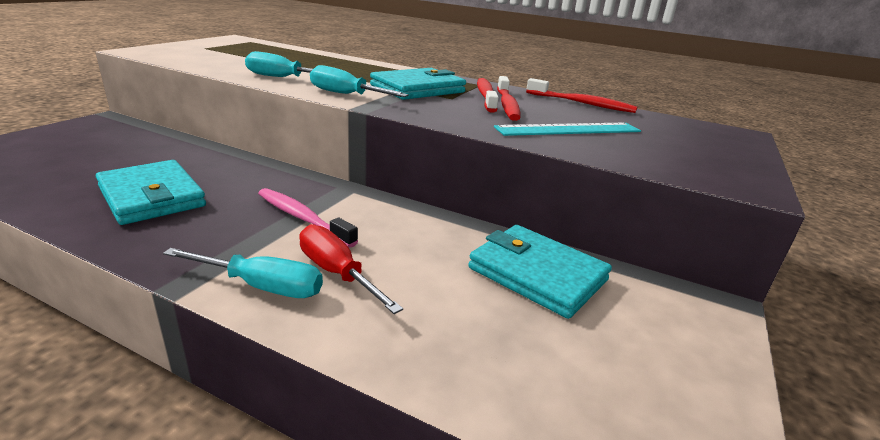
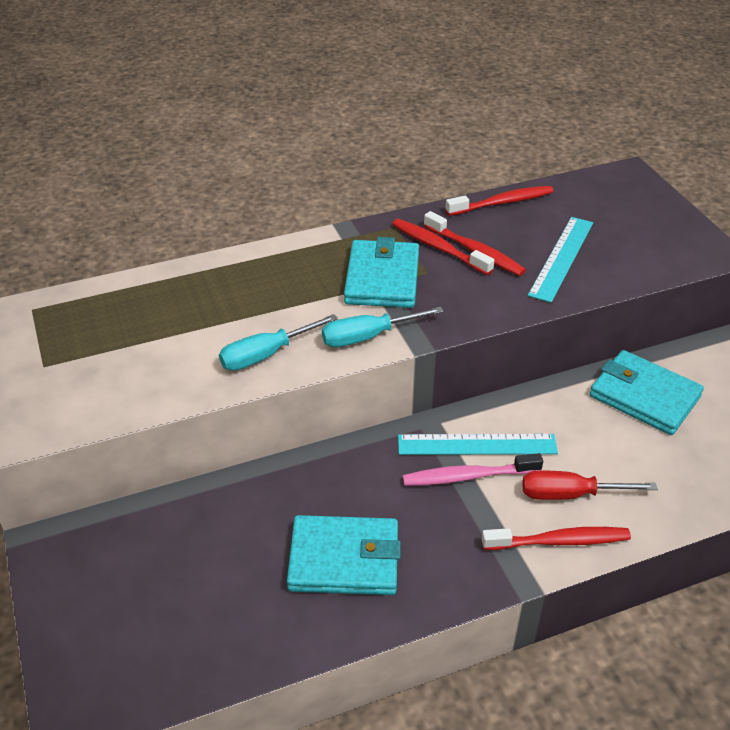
camera: 45 degrees left, 15 degrees up
turquoise screwdriver [163,248,323,298] -> red toothbrush [482,527,631,550]
turquoise wallet [468,225,612,319] -> turquoise wallet turned 45 degrees clockwise [590,350,704,435]
none -> turquoise ruler [398,434,558,455]

